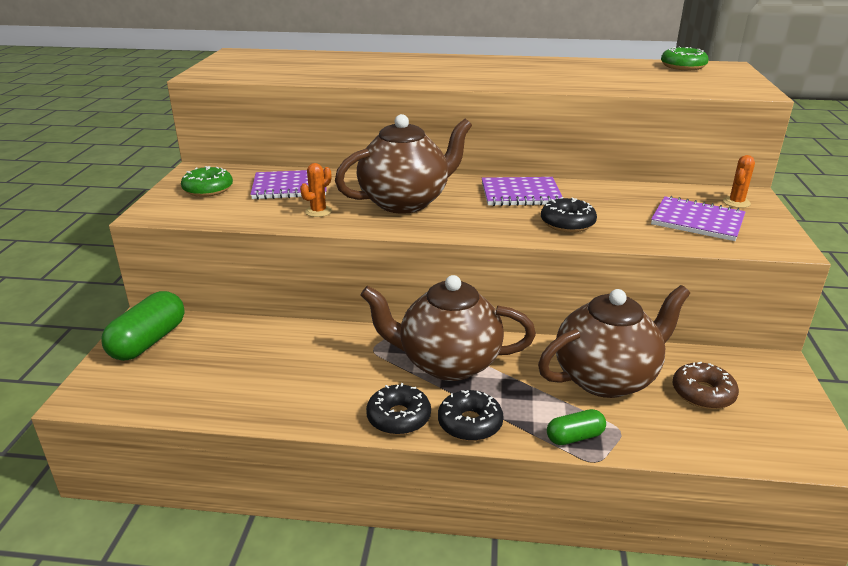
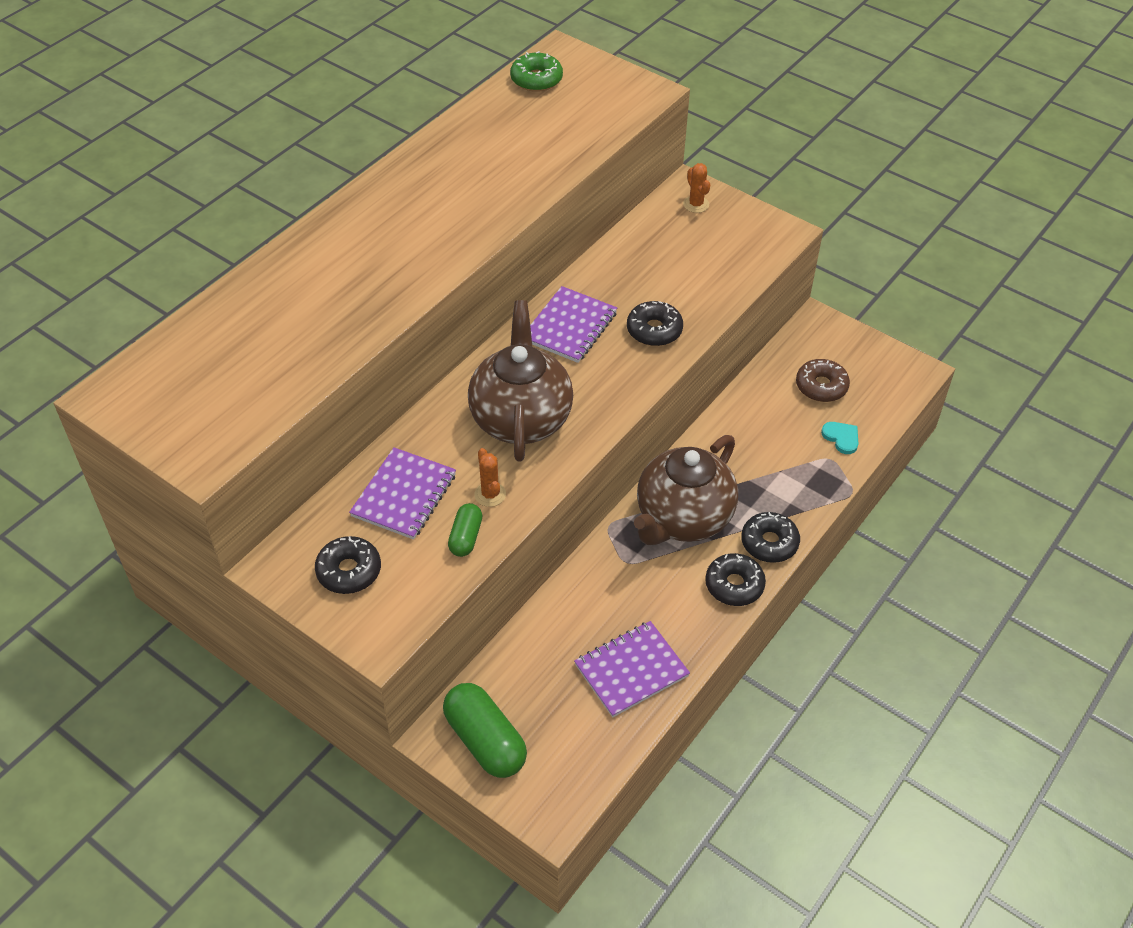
camera: 60 degrees left, 20 degrees up
green donut [181,166,233,197] -> black donut [315,536,381,594]
brown teapot [538,285,690,398] -> none
green capsule [547,409,606,445] -> green capsule moved to [448,503,482,557]
purple notebook [651,196,745,241] -> purple notebook moved to [574,621,690,718]
none -> turquoise heart [821,422,858,454]

